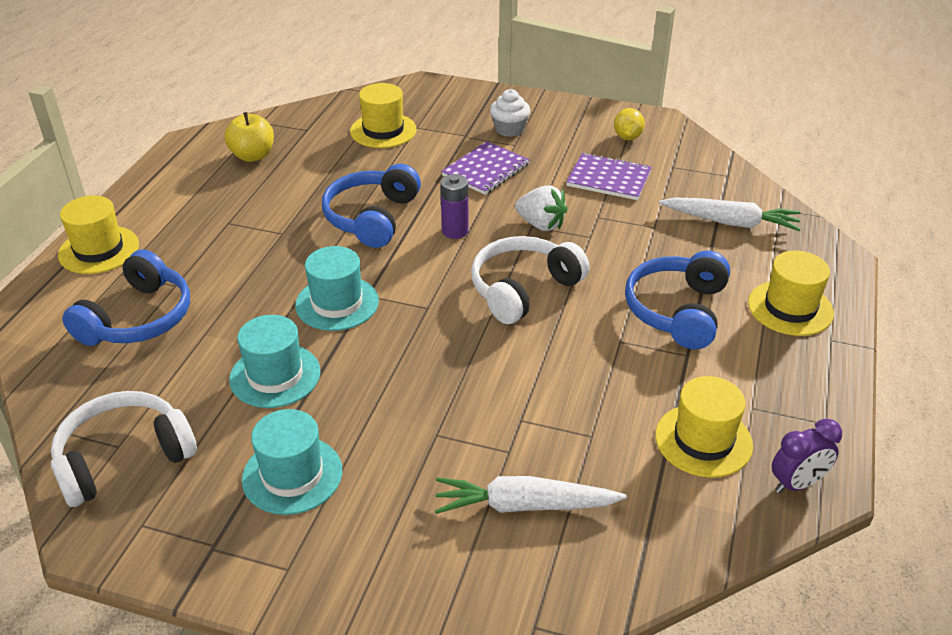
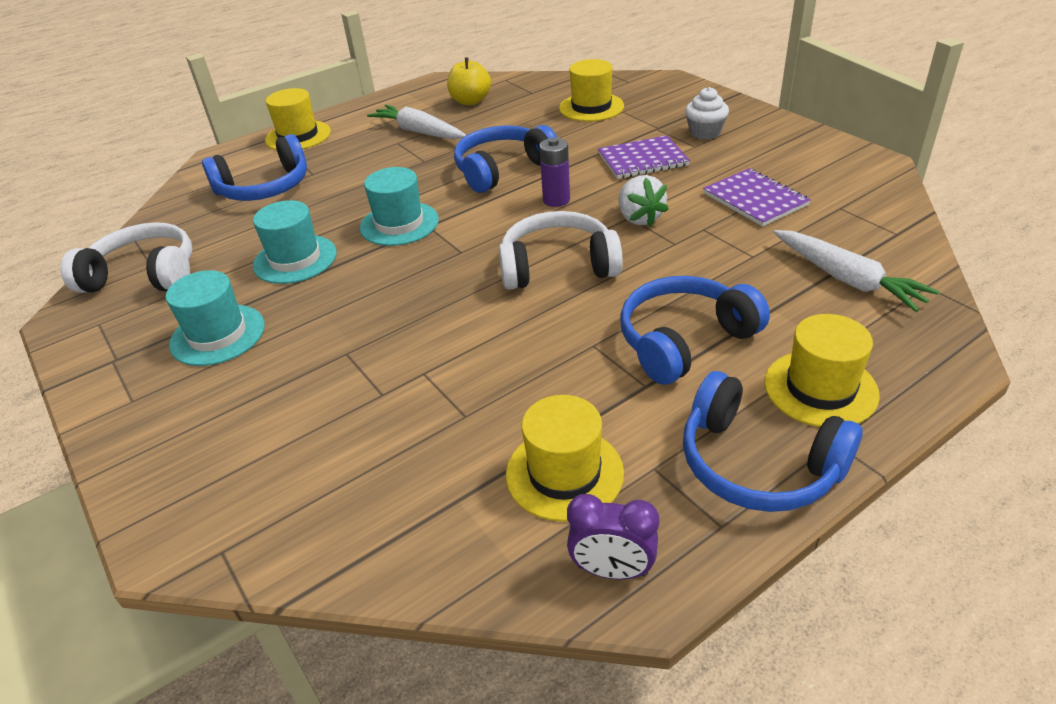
camera: 40 degrees right, 0 degrees up
white carrot [435,476,627,514] -> white carrot moved to [367,105,466,139]
yellow lemon [614,108,645,140] -> none
none -> blue headphones [683,371,863,512]

